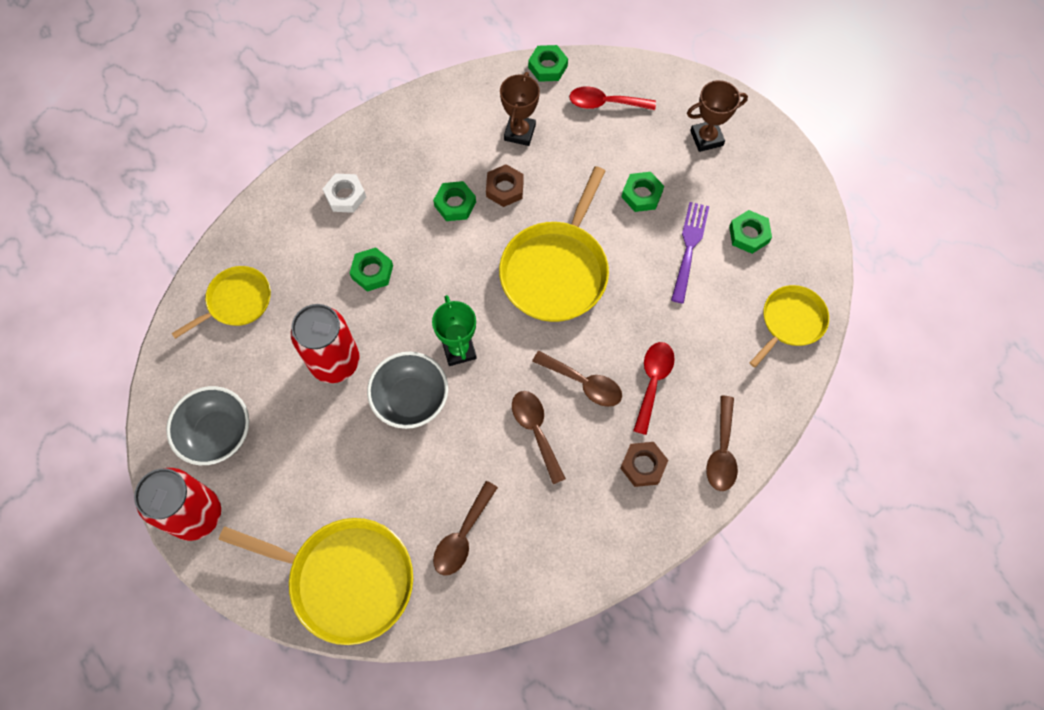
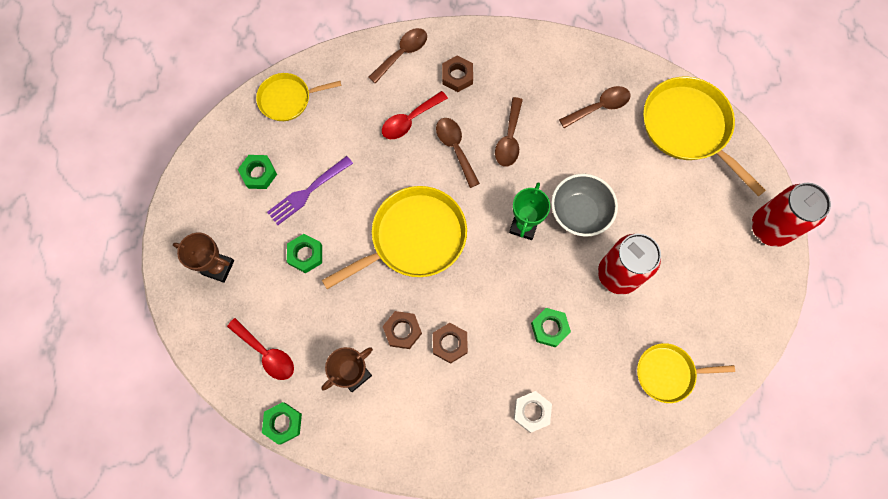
camera: 145 degrees left, 5 degrees up
grey bowl [166,386,249,465] -> none
green nut [433,181,476,221] -> brown nut [433,323,468,364]

